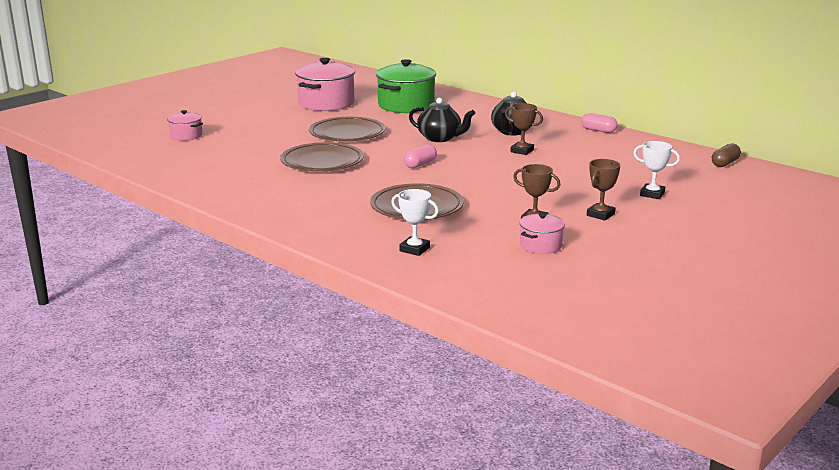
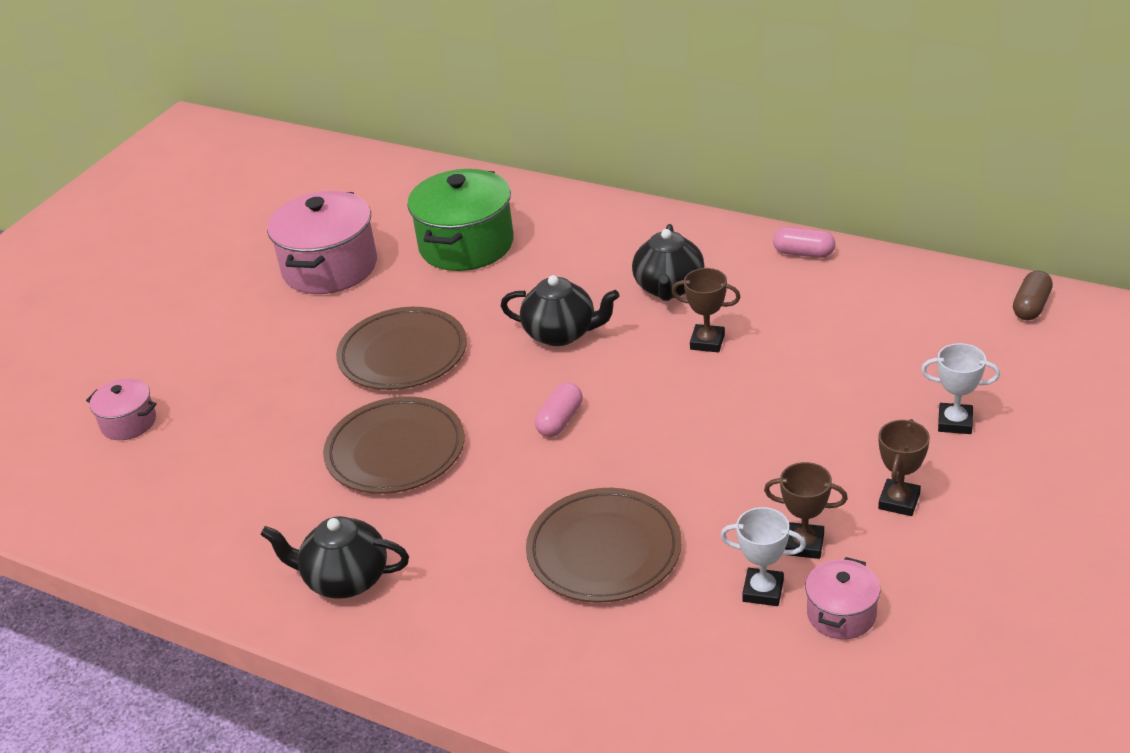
camera: 10 degrees left, 15 degrees up
white trophy [391,189,439,256] -> white trophy moved to [721,507,806,606]
none -> black teapot [261,516,409,599]

